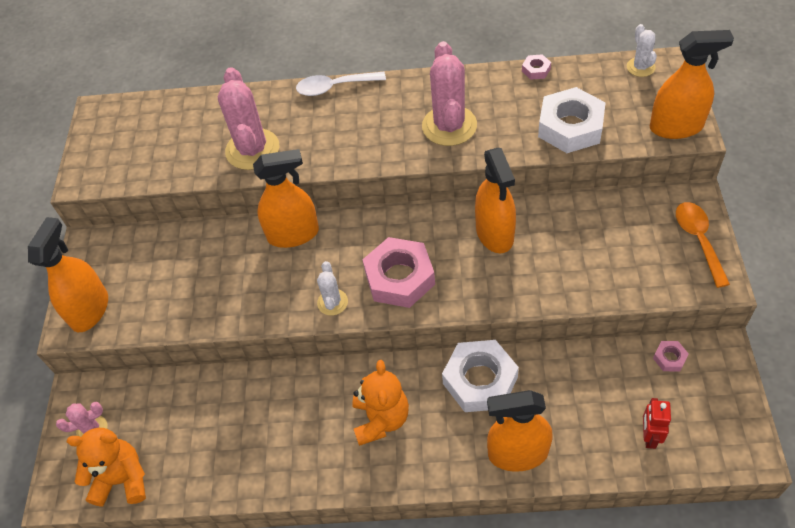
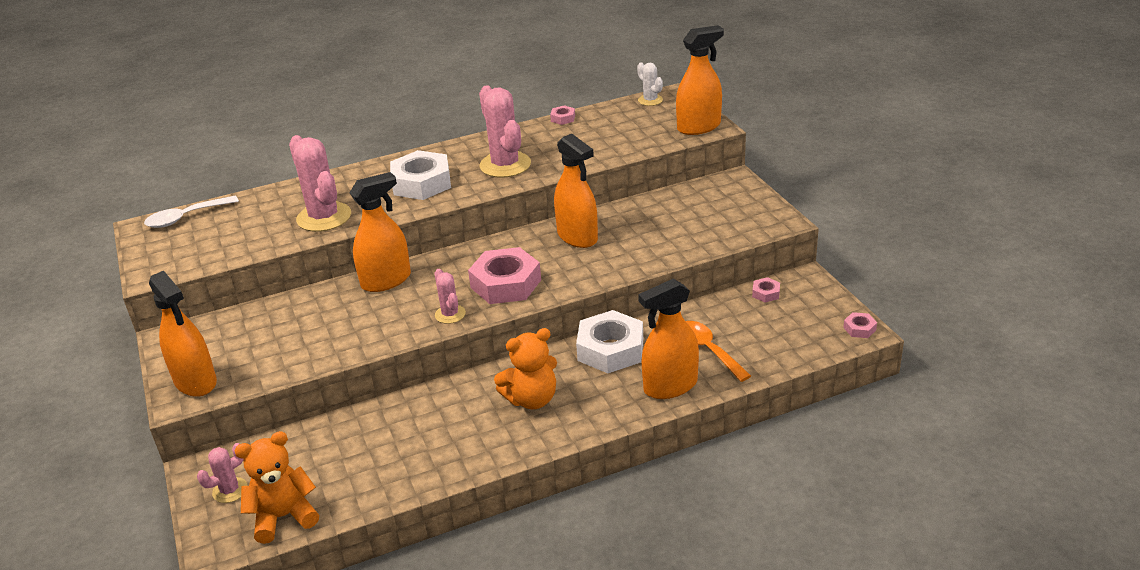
camera: 25 degrees left, 20 degrees down
orange spray bottle [28,217,108,332] -> orange spray bottle turned 150 degrees clockwise [149,271,217,397]
white spoon [296,72,386,96] -> white spoon moved to [144,196,239,228]
white cactus [317,261,348,316] -> pink cactus [434,269,466,324]
orange teddy bear [352,360,409,446] -> orange teddy bear turned 90 degrees clockwise [494,328,557,409]
white nut [538,87,606,153] -> white nut moved to [390,150,451,200]
red robot [643,398,671,449] -> none
orange spoon [676,202,730,288] -> orange spoon moved to [686,321,751,382]
none -> pink nut [843,312,877,338]

